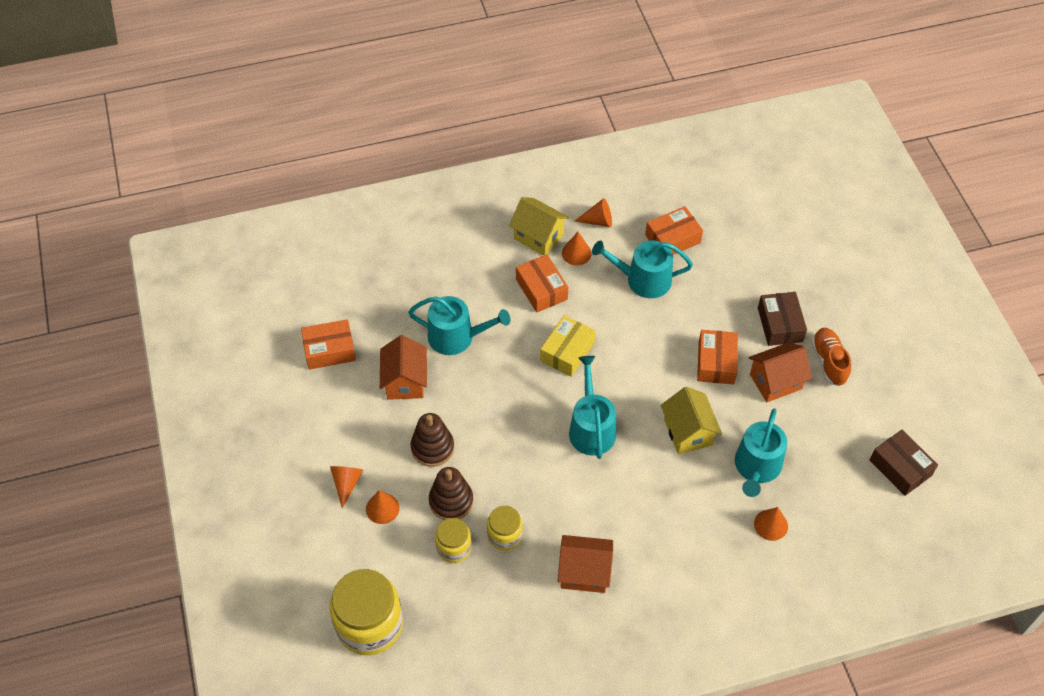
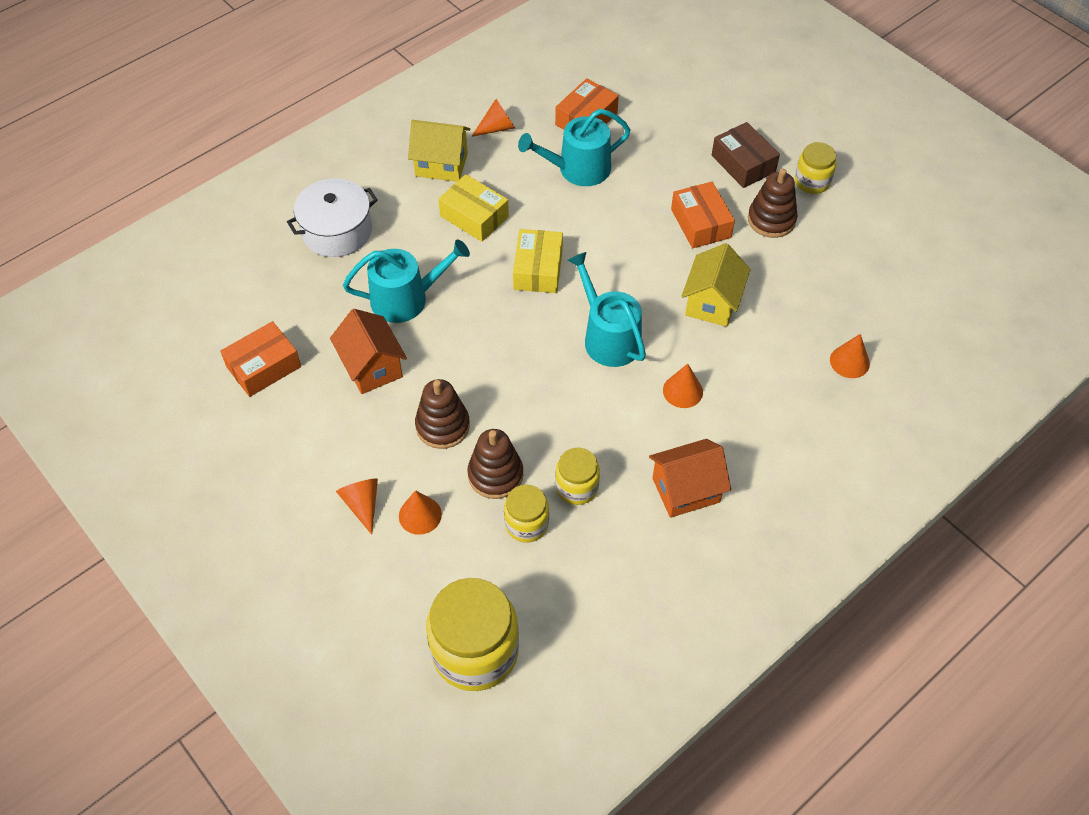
camera: 25 degrees left, 0 degrees up
orange box [516,254,568,313] -> yellow box [438,174,509,242]
orange cone [562,232,592,265] -> orange cone moved to [663,364,703,408]
yellow house [661,387,722,454] -> yellow house turned 60 degrees clockwise [681,243,751,327]
turquoise watering can [735,408,787,497] -> none
orange house [749,342,812,402] -> brown stacking toy [748,169,797,238]
orange shoe [811,328,851,386] -> yellow jar [795,142,837,194]
brown box [870,430,938,496] -> none
none -> white pot [287,178,378,257]

